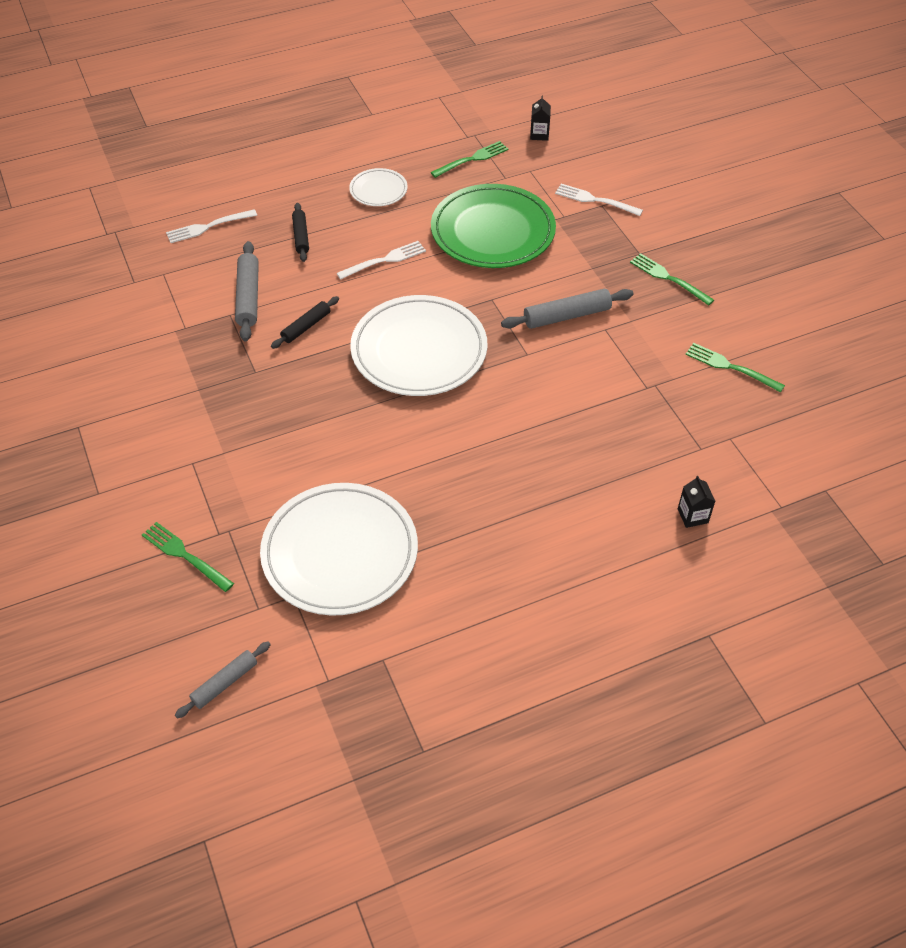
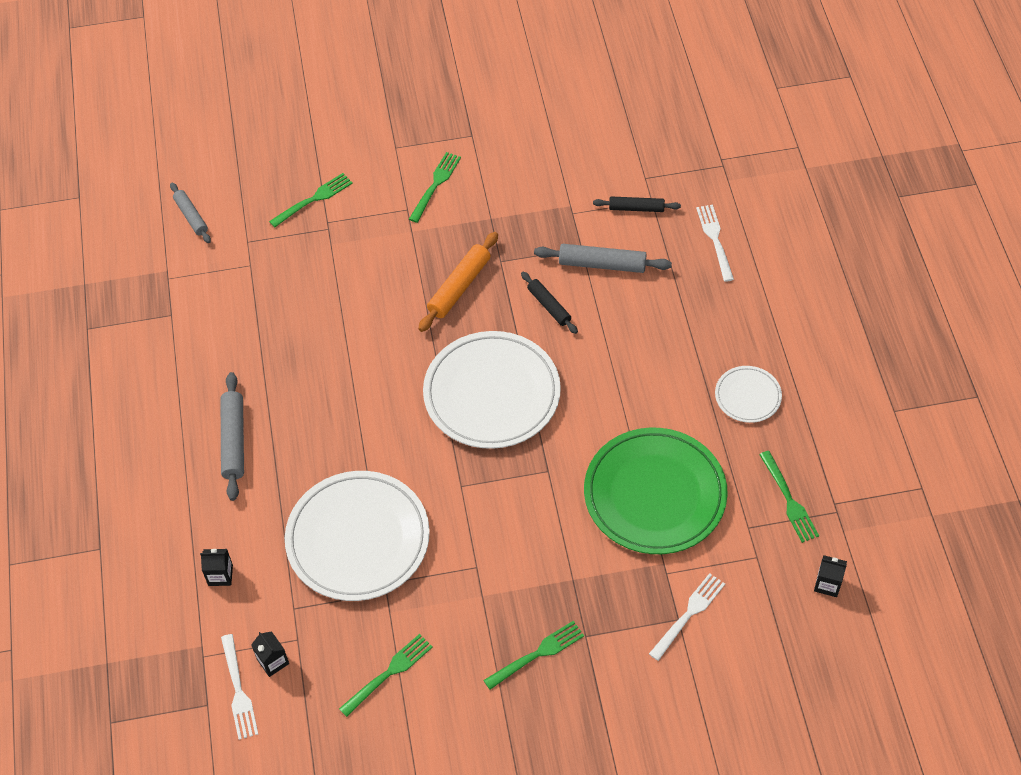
camera: 105 degrees right, 5 degrees up
white plate [260,483,418,616] -> white plate moved to [285,471,430,601]
black rolling pin [292,203,309,262] -> black rolling pin moved to [593,196,681,212]
white fork [336,241,426,280] -> white fork moved to [221,634,258,740]
grey rolling pin [501,289,633,329] -> grey rolling pin moved to [221,372,244,501]
none -> black carton [251,631,289,677]
none -> green fork [409,152,461,223]
none -> orange rolling pin [418,232,498,332]

